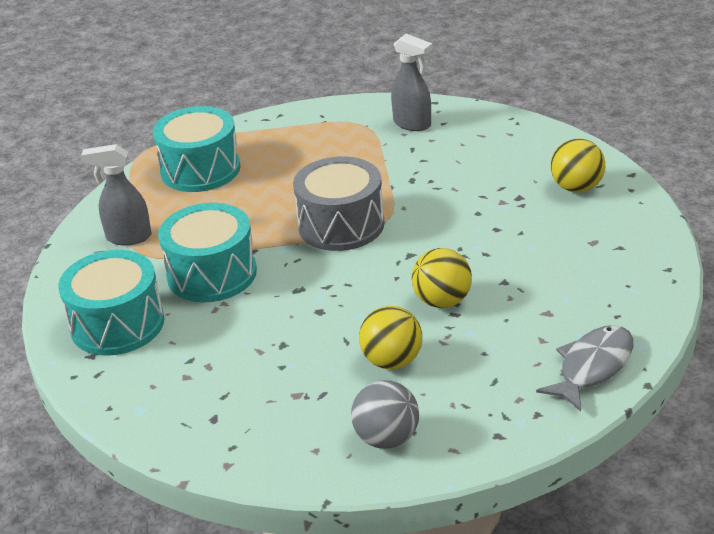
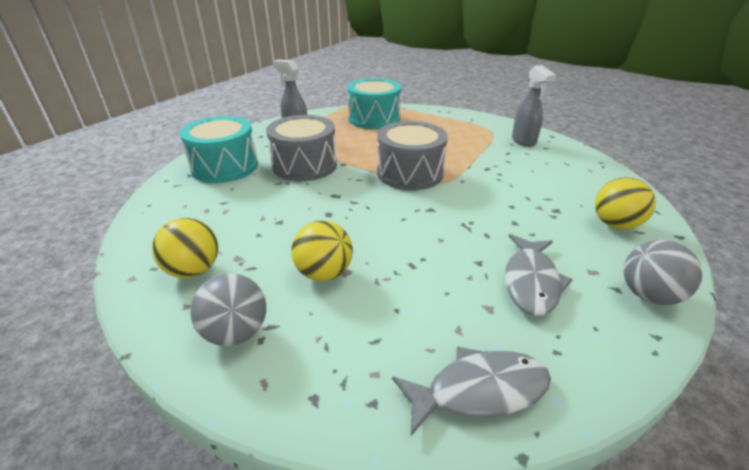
camera: 35 degrees right, 0 degrees up
turquoise drum [158,203,257,302] -> grey drum [266,115,337,181]
yellow ball [412,248,472,308] -> yellow ball moved to [152,218,218,278]
none -> grey fish [505,234,573,316]
none -> grey ball [624,240,702,305]

